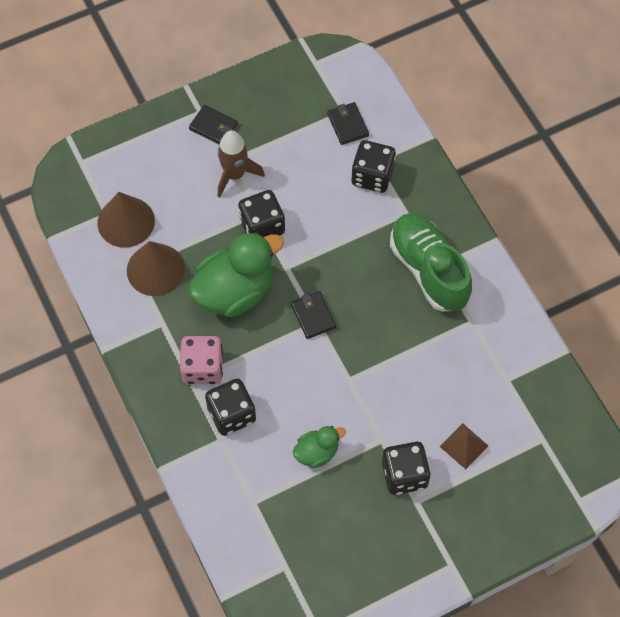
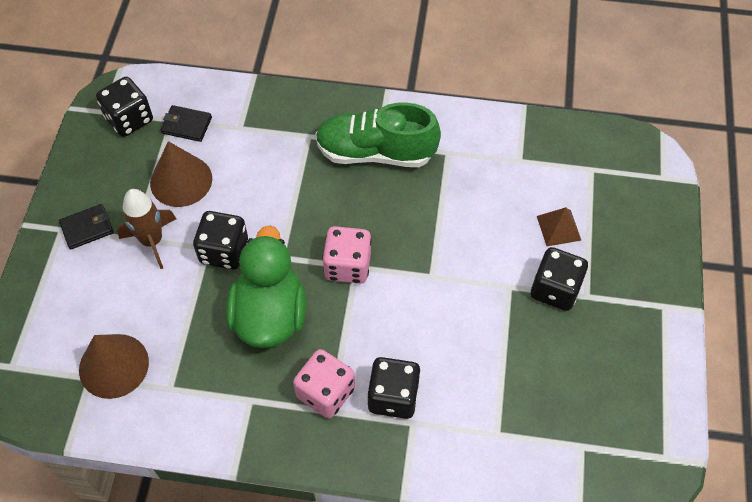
camera: 55 degrees left, 5 degrees down
brown cone [127,241,185,296] -> brown cone moved to [150,141,212,207]
black wallet [291,291,336,339] -> pink dice [322,226,372,284]
green duck [293,426,346,468] -> none
black dice [351,140,396,193] -> black dice moved to [96,77,153,137]

